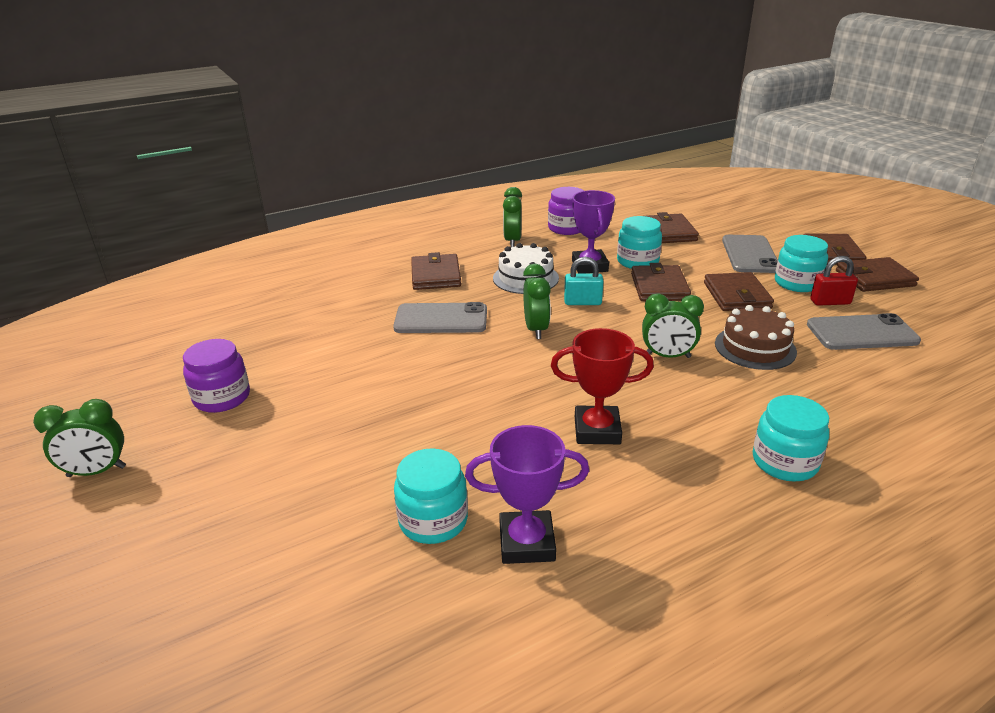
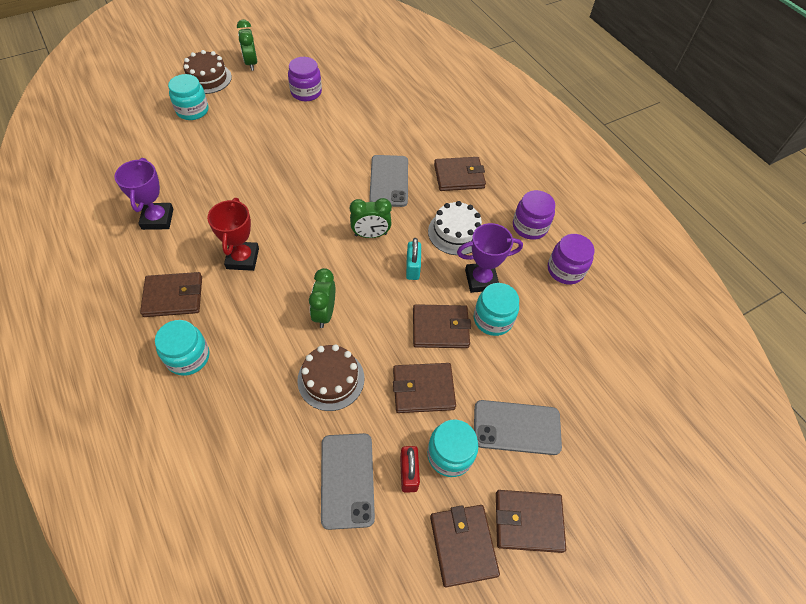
camera: 85 degrees right, 25 degrees up
turquoise jar [394,448,468,544] -> turquoise jar moved to [168,74,209,120]
green clock [503,187,522,247] -> purple jar [513,190,555,240]
brown wallet [646,212,699,243] -> brown wallet moved to [140,272,202,317]
none -> brown cake [183,50,232,94]

